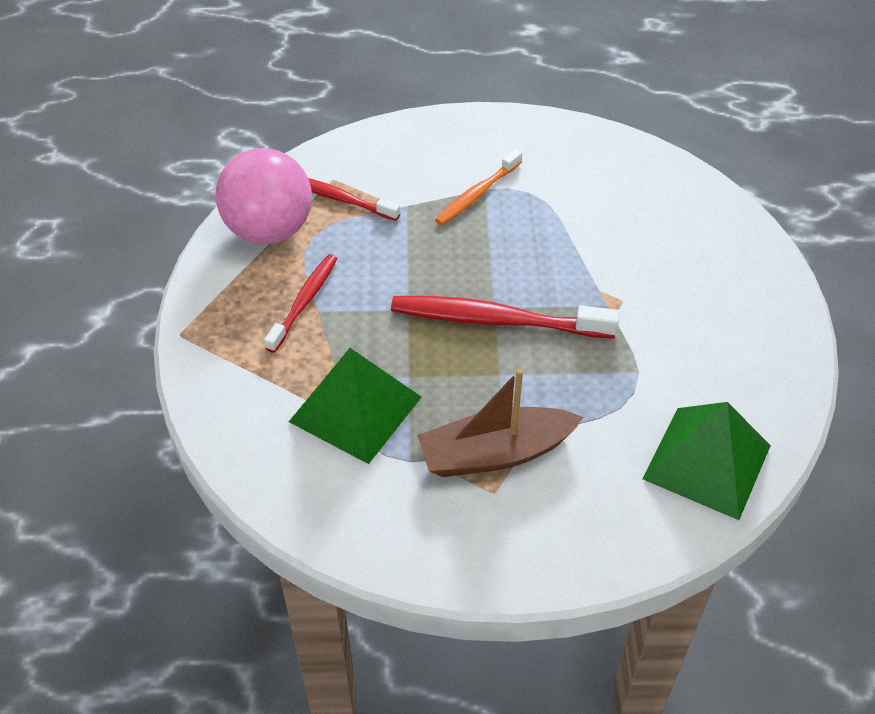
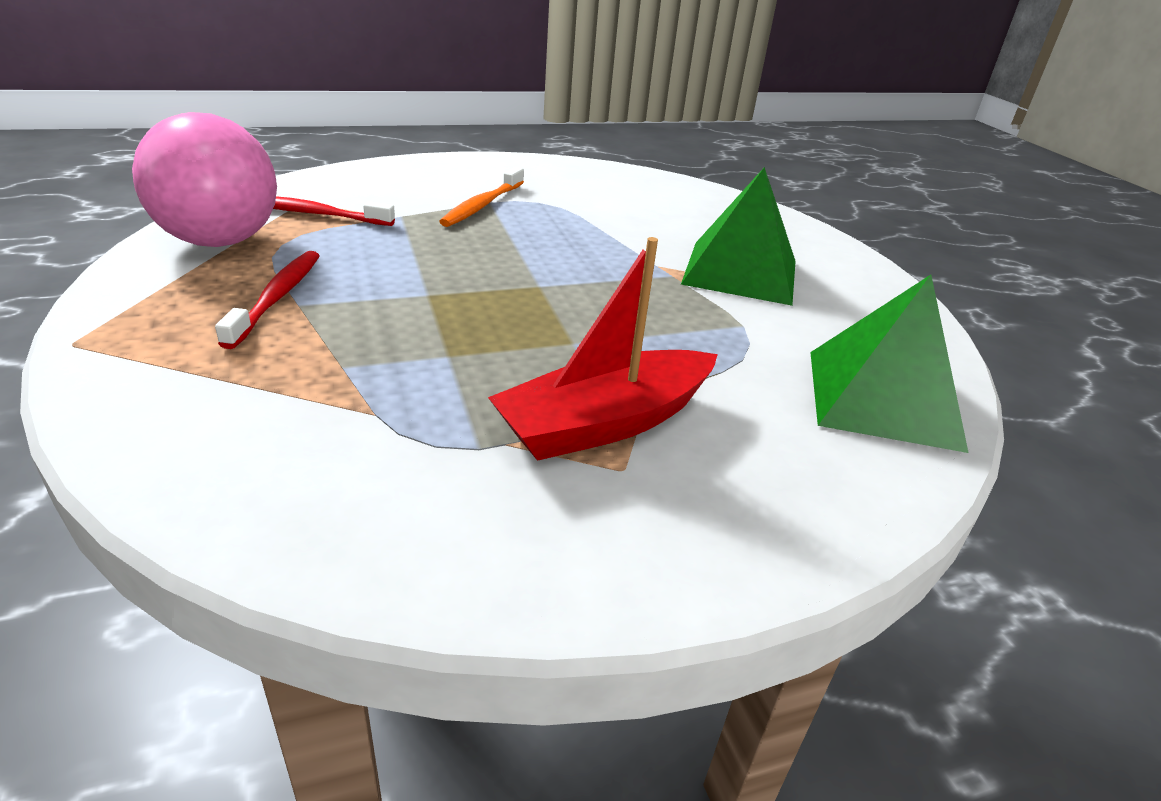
camera: 20 degrees left, 15 degrees down
green pyramid [289,348,421,464] -> green pyramid moved to [681,167,796,306]
red toothbrush [391,296,619,339] -> none
brown boat [417,369,584,477] -> red boat [488,237,718,461]

